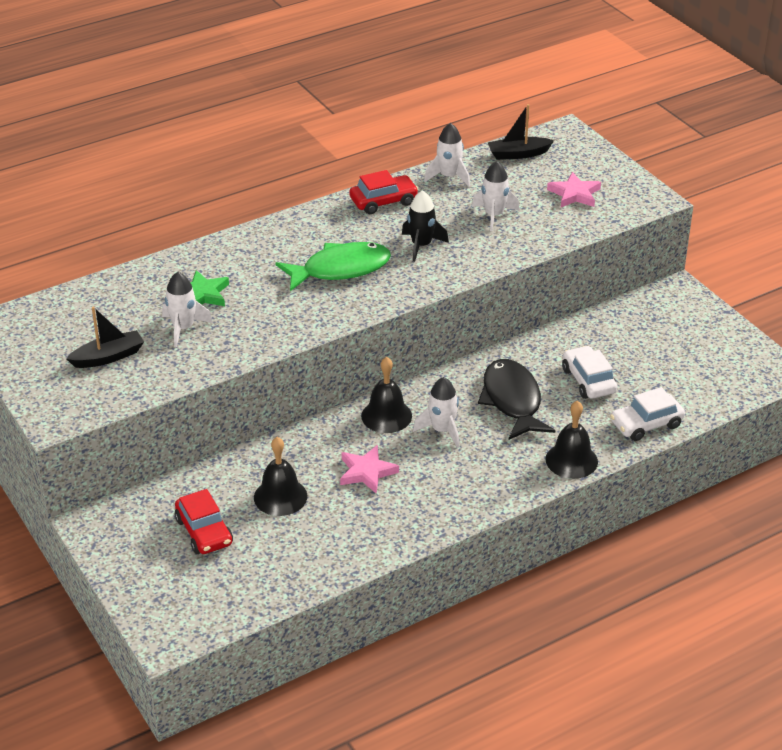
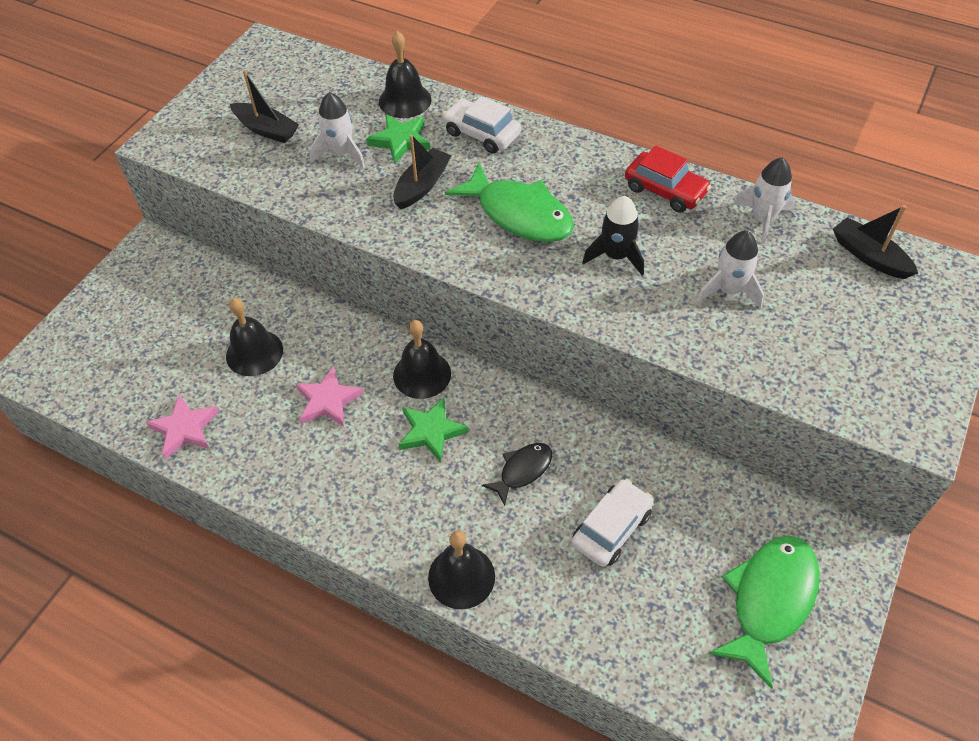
camera: 60 degrees right, 15 degrees up
red car [175,489,233,554] -> none
white rocket [413,377,459,448] -> green star [399,397,468,463]
black fish [478,359,556,440] -> black fish [482,443,552,506], size x0.55
pink star [547,172,601,207] -> pink star moved to [146,394,219,459]
white car [610,387,685,441] -> white car moved to [442,96,521,154]
none -> black bell [379,31,431,118]
none -> black boat [393,134,452,209]
none -> green fish [708,536,820,689]

